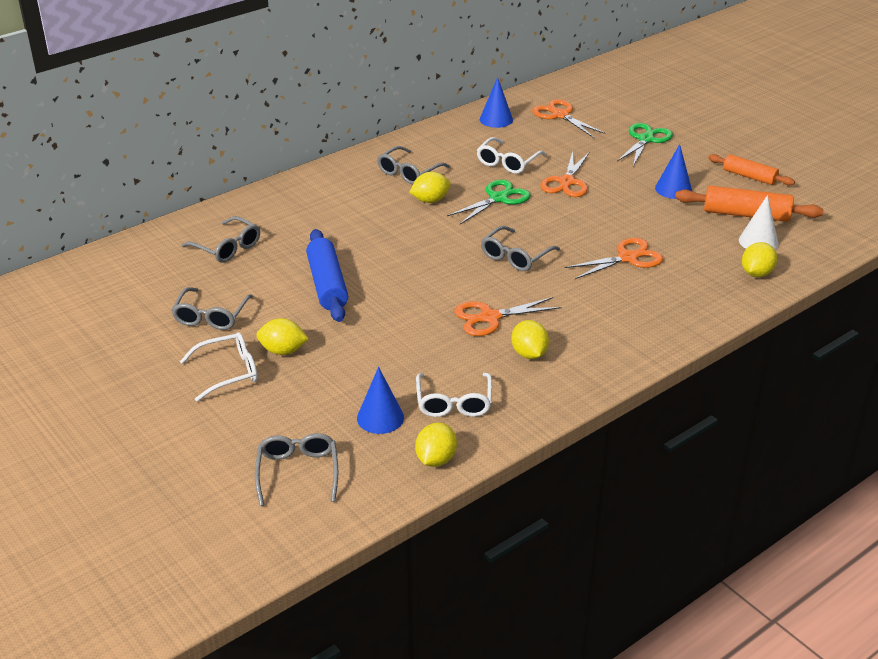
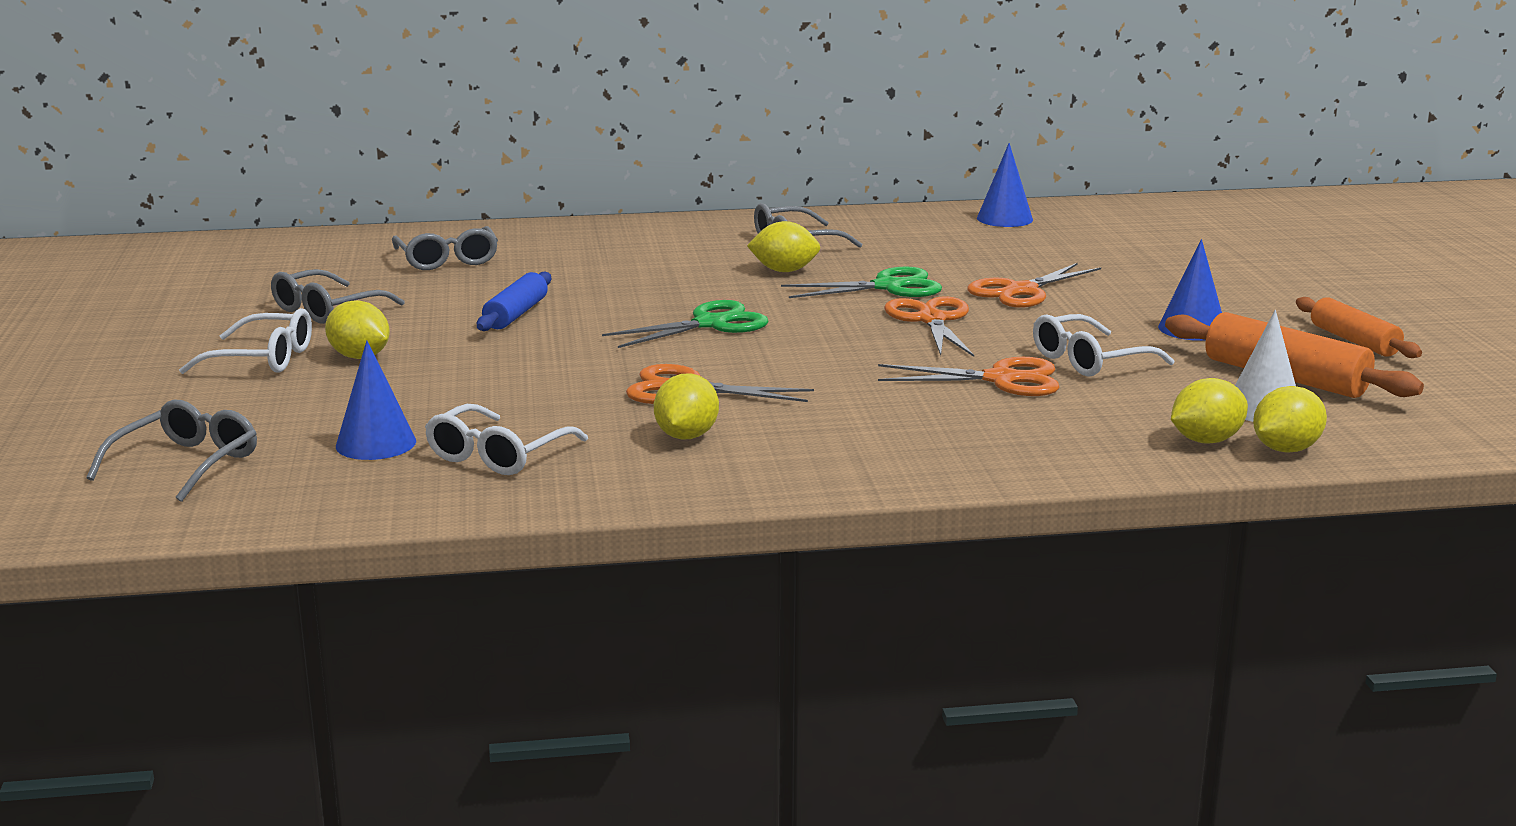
camera: 30 degrees right, 15 degrees down
blue rolling pin [306,229,348,322] -> blue rolling pin [477,272,551,331], size x0.66
yellow lemon [415,423,457,467] -> yellow lemon moved to [1253,386,1327,453]
white glasses [477,137,546,174] -> white glasses moved to [1033,314,1174,377]
grey glasses [481,226,560,271] -> none
orange scissors [532,99,605,137] -> orange scissors moved to [884,296,974,357]
green scissors [617,123,673,166] -> green scissors moved to [602,300,769,348]

